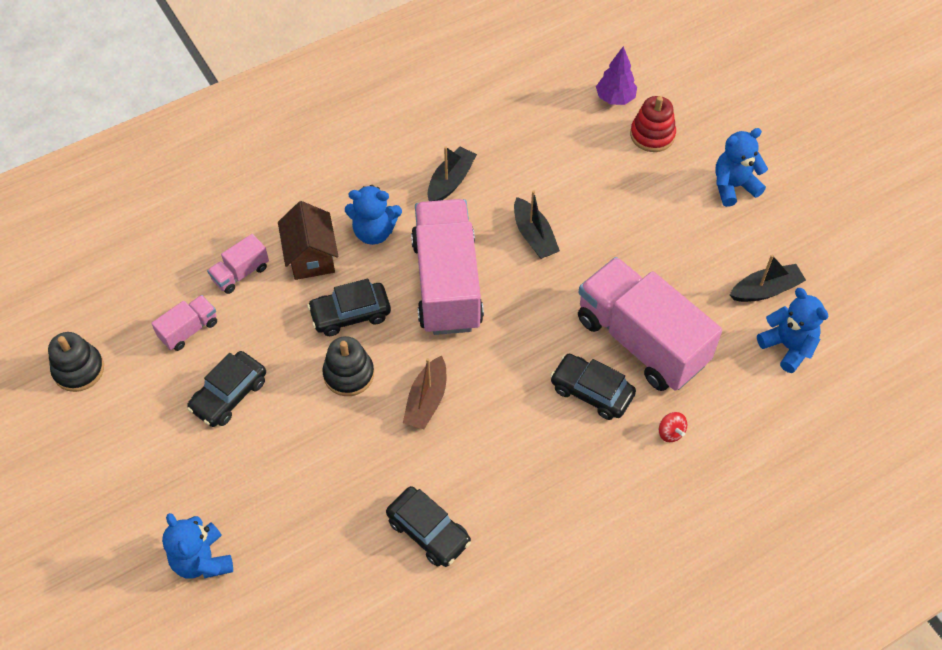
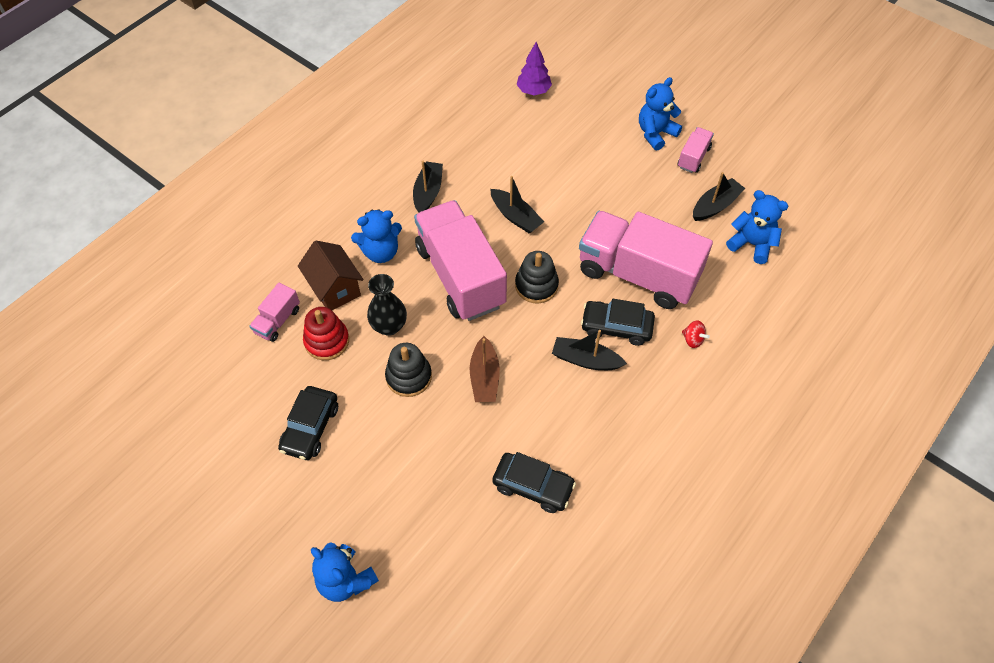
camera: 20 degrees left, 0 degrees up
black stacking toy [48,332,104,392] -> black stacking toy moved to [515,251,559,304]
pink truck [151,295,217,351] -> pink truck moved to [678,127,714,173]
black car [307,279,391,336] -> black vase [367,274,407,336]
red stacking toy [630,96,676,152] -> red stacking toy moved to [303,307,349,360]
none -> black boat [552,330,627,370]

